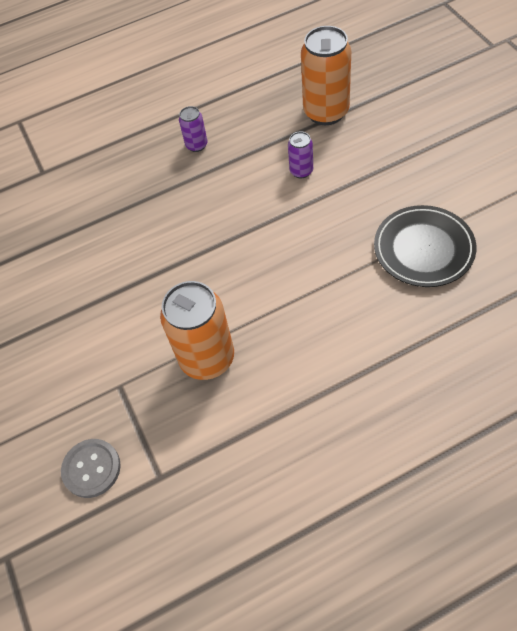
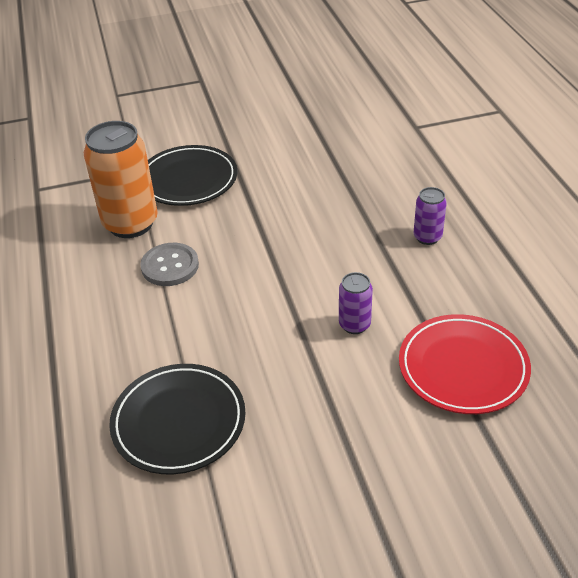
camera: 95 degrees right, 15 degrees down
grey button [61,439,121,498] -> grey button moved to [140,243,199,286]
orange can [301,26,351,125] -> red plate [399,314,531,414]
none -> black plate [148,145,237,206]

